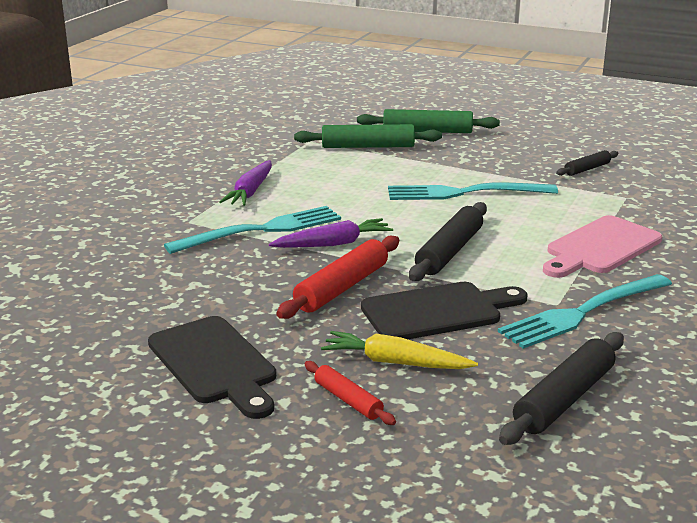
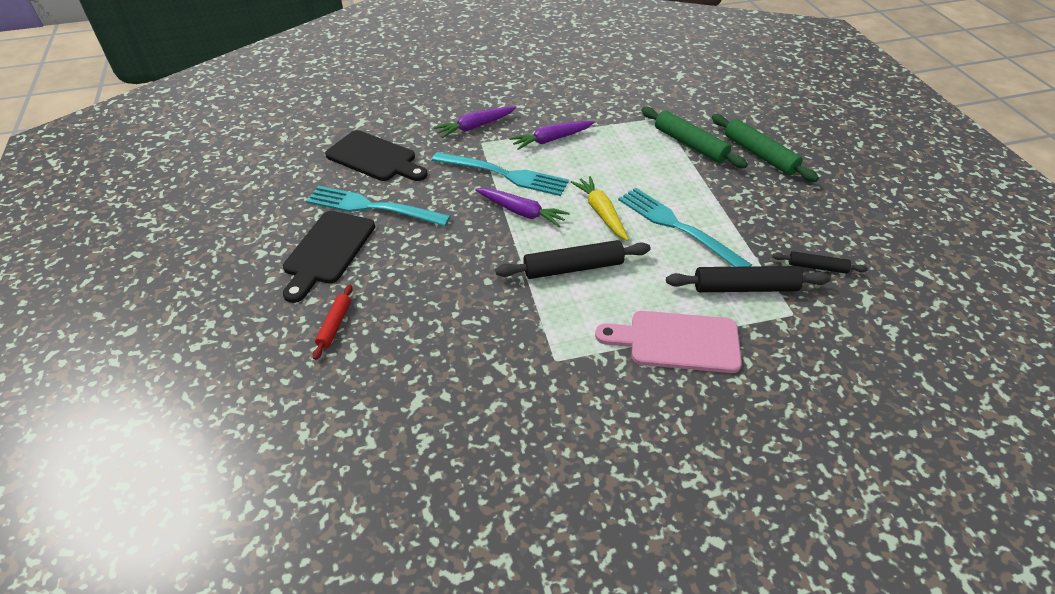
camera: 50 degrees right, 20 degrees up
red rolling pin [276,236,399,319] -> none
yellow carrot [321,331,478,369] -> yellow carrot moved to [571,176,629,241]
black cutting board [361,282,528,339] -> black cutting board moved to [325,130,428,181]
turquoise fork [498,274,672,349] -> turquoise fork moved to [306,186,451,226]
black rolling pin [499,332,624,445] -> black rolling pin moved to [666,266,831,292]
none -> purple carrot [434,107,516,138]

